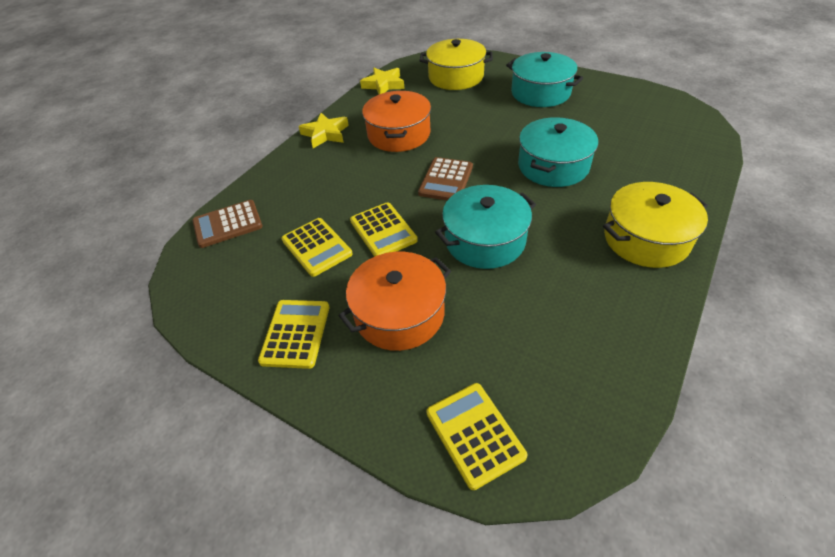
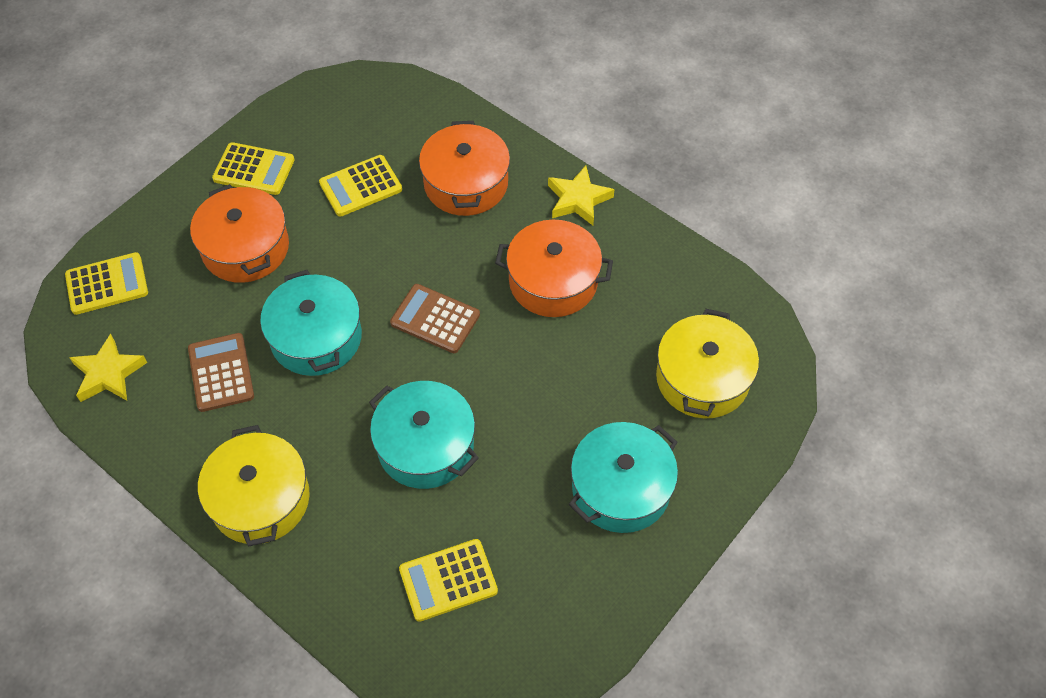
camera: 95 degrees right, 10 degrees up
brown calculator [192,200,263,248] -> brown calculator moved to [188,333,254,412]
yellow calculator [350,202,418,257] -> yellow calculator moved to [399,539,498,622]
yellow star [360,68,405,94] -> yellow star moved to [69,334,147,402]
none -> orange pot [419,121,510,216]

